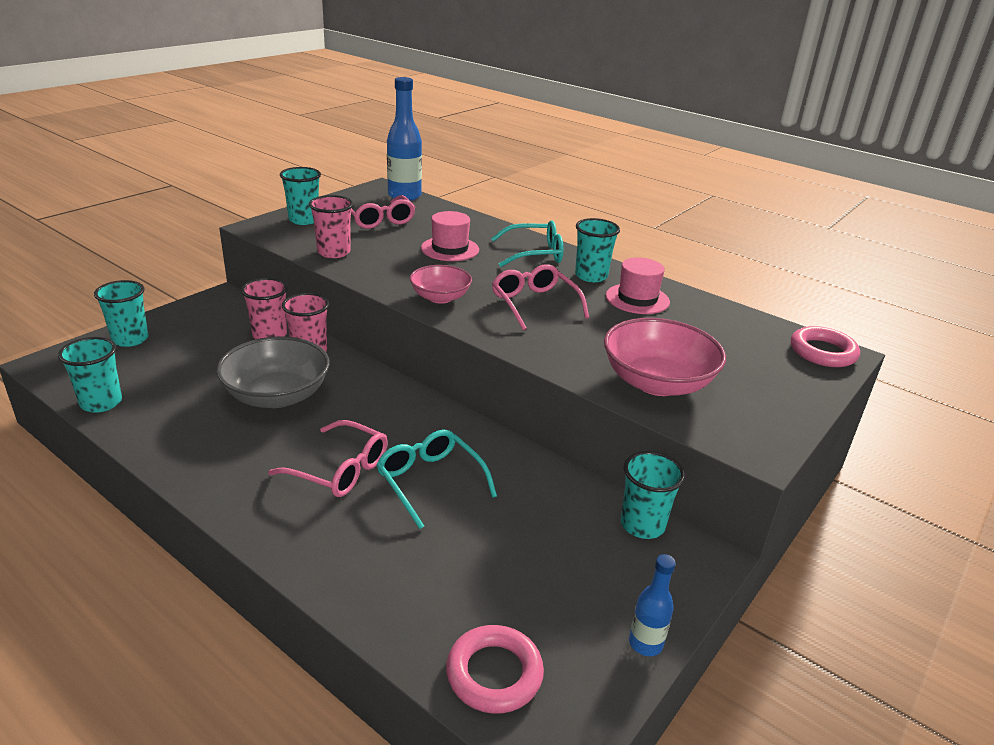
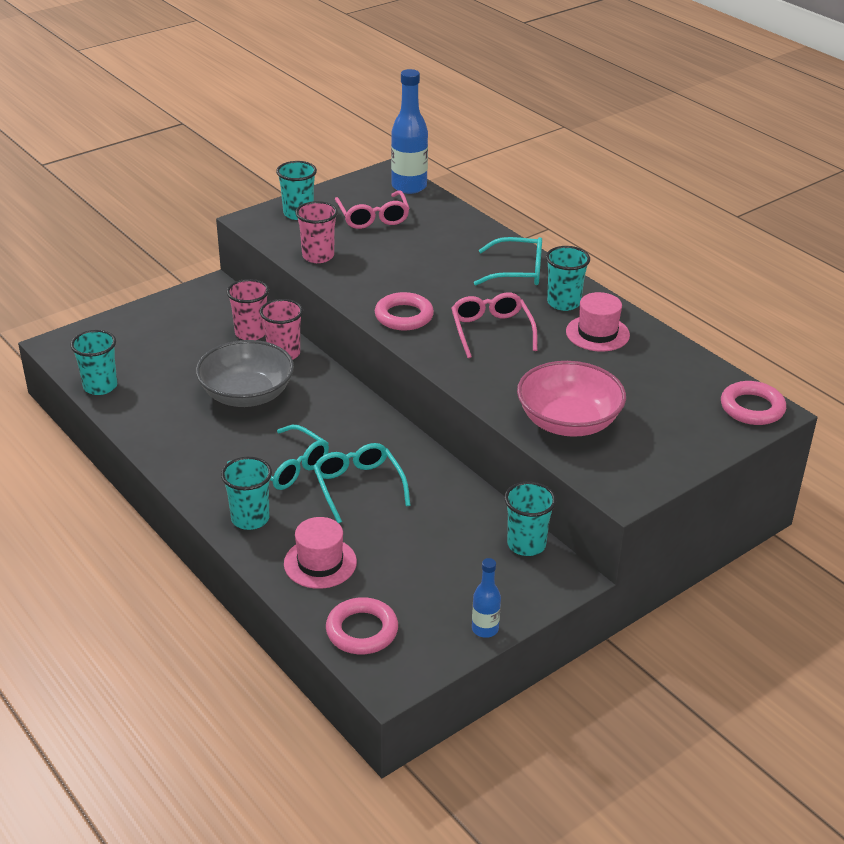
camera: 15 degrees right, 5 degrees up
turquoise cup [94,280,149,347] -> turquoise cup moved to [221,457,272,530]
pink glasses [268,420,388,497] -> turquoise glasses [227,425,329,490]
pink bowl [410,265,472,304] -> pink ring [375,292,434,331]
pink hat [421,211,479,261] -> pink hat moved to [284,517,357,589]

